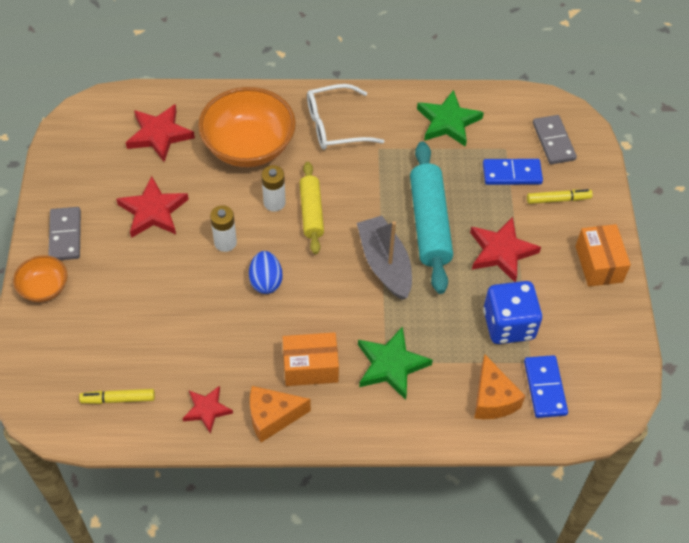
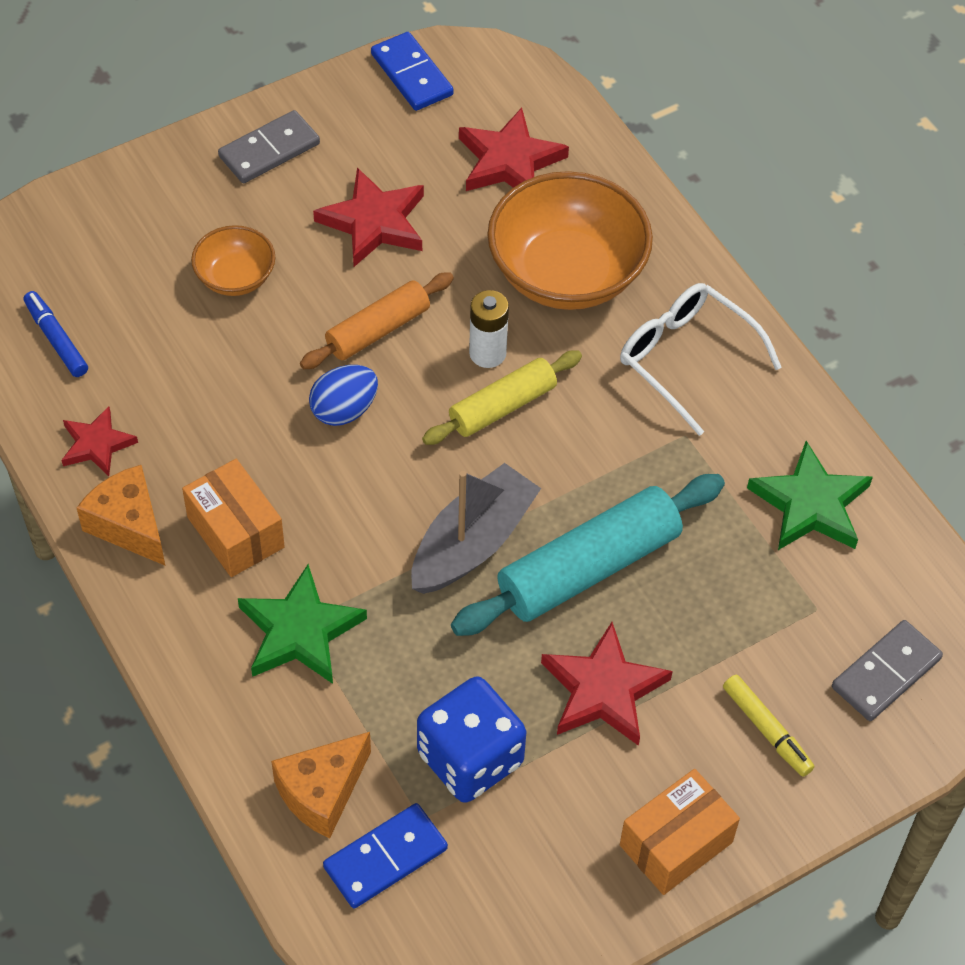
camera: 60 degrees right, 0 degrees up
orange bowl [13,255,67,302] -> orange bowl moved to [191,225,275,296]
yellow marker [79,389,155,404] -> blue marker [23,291,88,377]
white battery [210,205,237,252] -> orange rolling pin [300,272,454,369]
blue domino [483,159,543,185] -> blue domino moved to [371,32,454,111]

